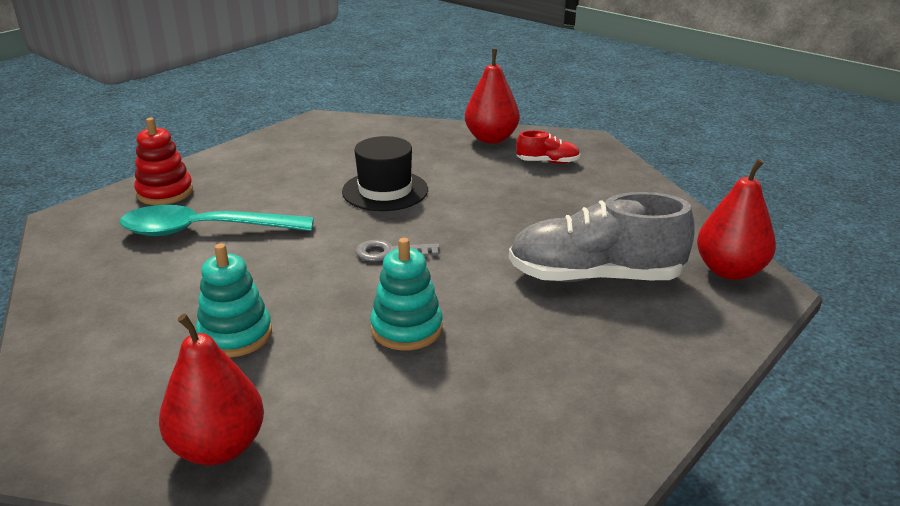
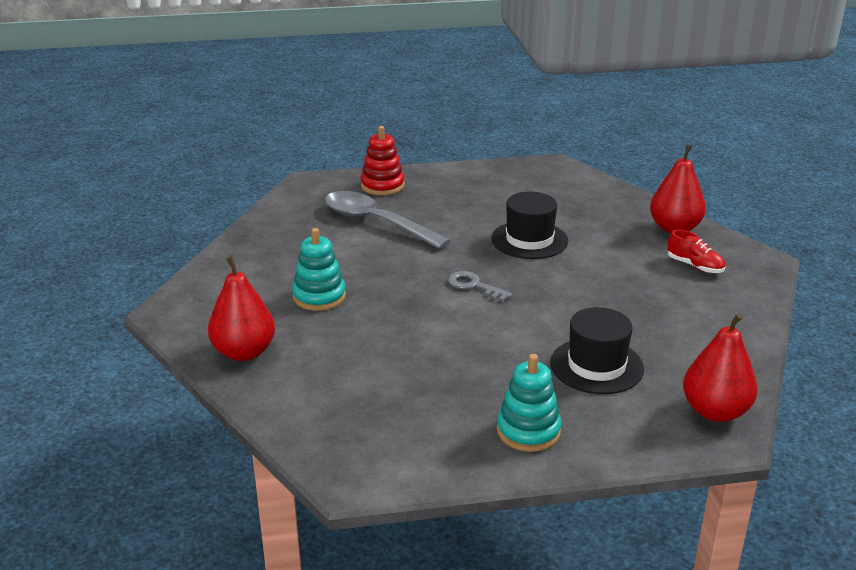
camera: 40 degrees right, 0 degrees up
turquoise spoon [120,205,314,236] -> grey spoon [325,191,451,249]
turquoise stacking toy [370,238,442,350] -> turquoise stacking toy moved to [497,354,562,452]
grey shoe [509,192,694,282] -> black hat [550,307,644,394]

